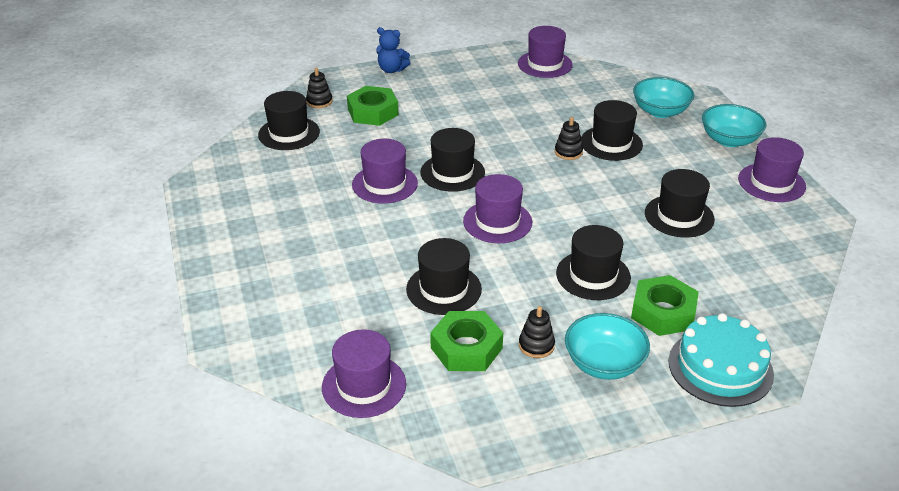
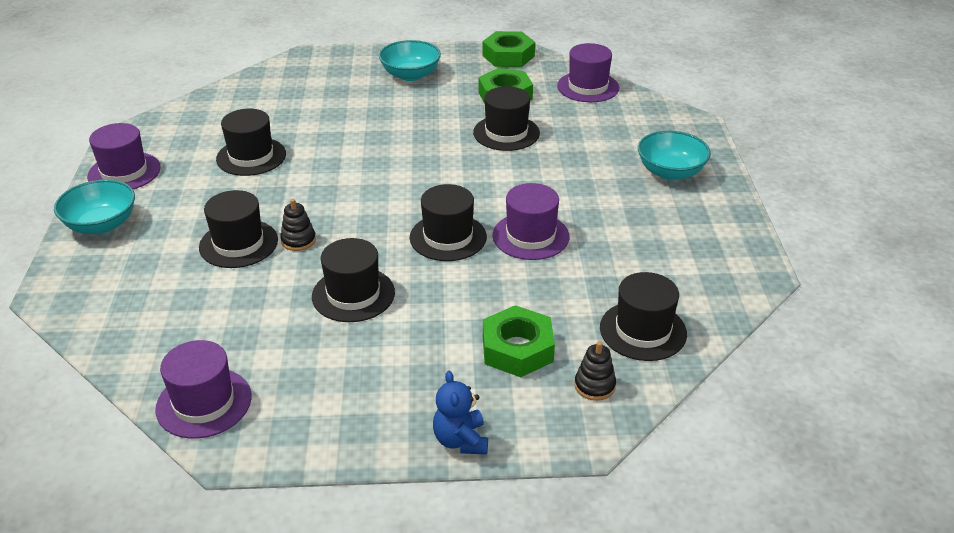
camera: 165 degrees left, 0 degrees up
blue teddy bear [376,27,410,73] -> blue teddy bear turned 135 degrees counterclockwise [433,371,488,455]
purple hat [463,174,532,243] -> none
black stacking toy [519,306,555,358] -> none
black hat [556,225,631,300] -> black hat moved to [312,238,395,322]
green nut [631,275,699,336] -> green nut moved to [482,31,535,67]
turquoise bowl [633,77,694,118] -> turquoise bowl moved to [638,131,711,180]
turquoise cake [668,313,774,407] -> none

